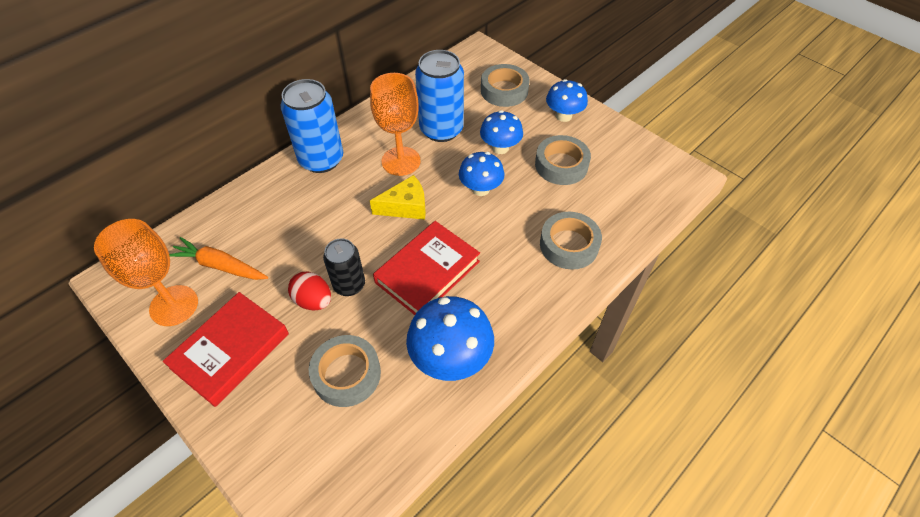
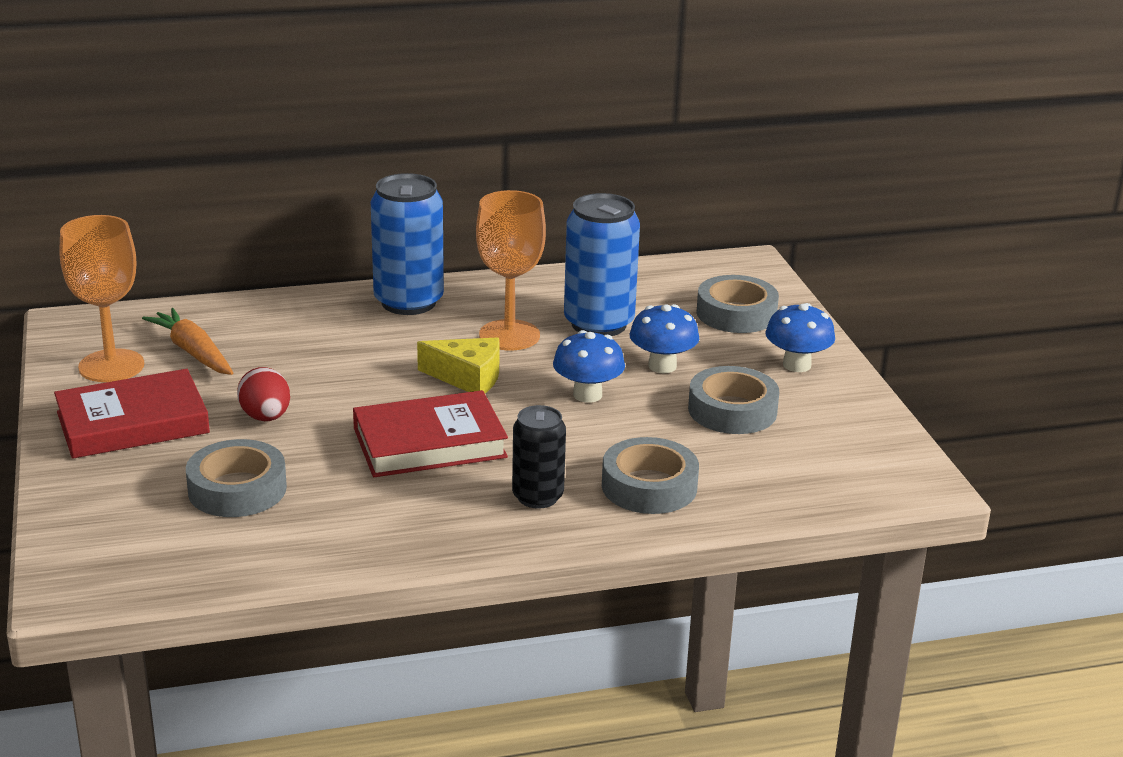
camera: 30 degrees right, 25 degrees down
black can [323,238,365,296] -> black can moved to [512,405,566,509]
blue mushroom [406,296,494,381] -> none

